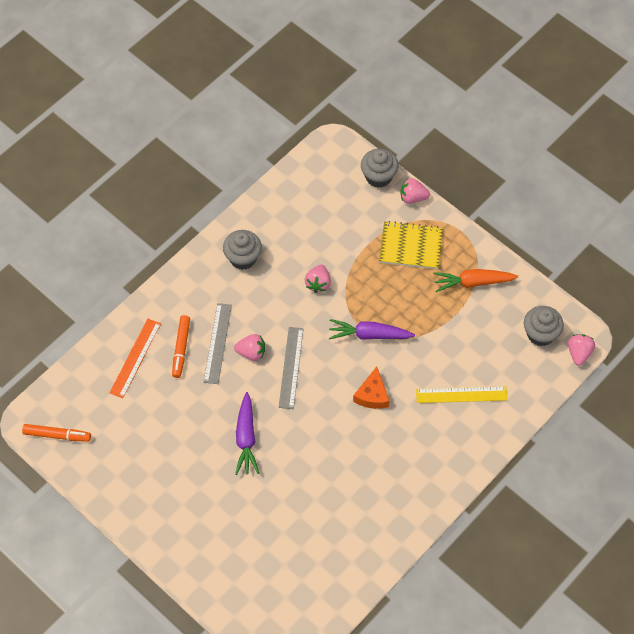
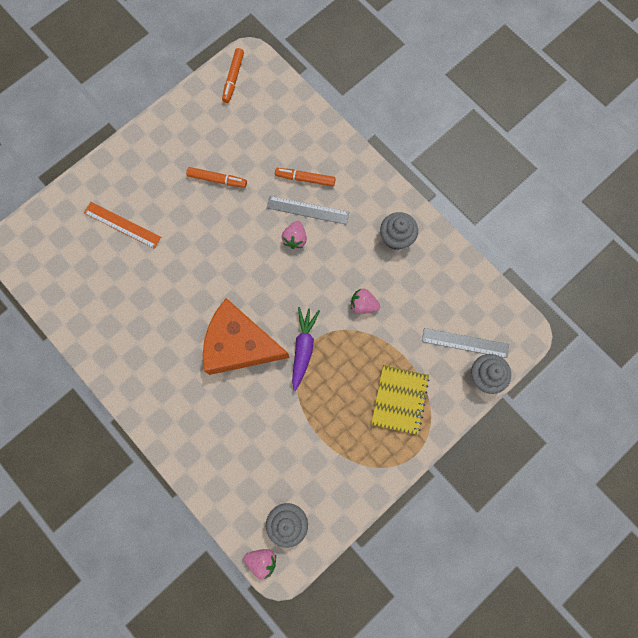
camera: 95 degrees right, 15 degrees up
orange ruler [110,319,161,398] -> orange ruler moved to [84,202,161,249]
purple carrot [235,392,259,475] -> none
grey ruler [279,327,304,409] -> grey ruler moved to [422,328,509,358]
orange cheese [353,367,389,409] -> orange cheese [203,298,290,375], size x2.13
pink strawberry [400,178,430,204] -> none
yellow ruler [416,386,508,403] -> none
orange carrot [433,269,518,292] -> none
none -> orange marker [186,167,247,188]

